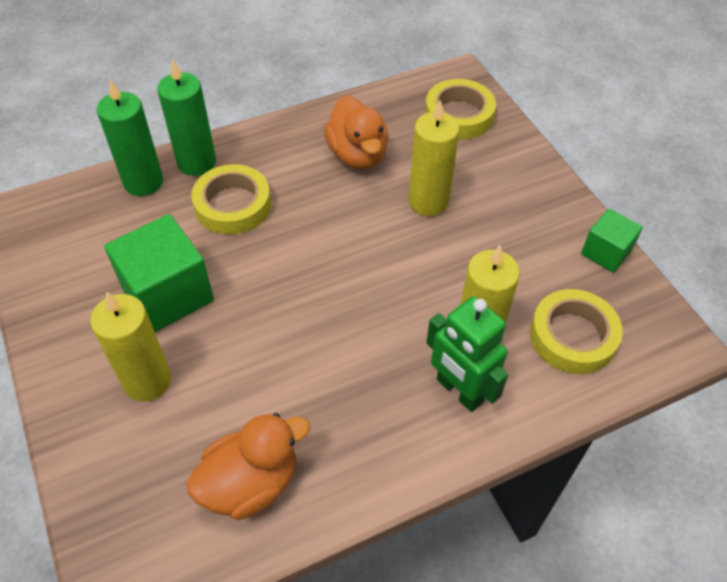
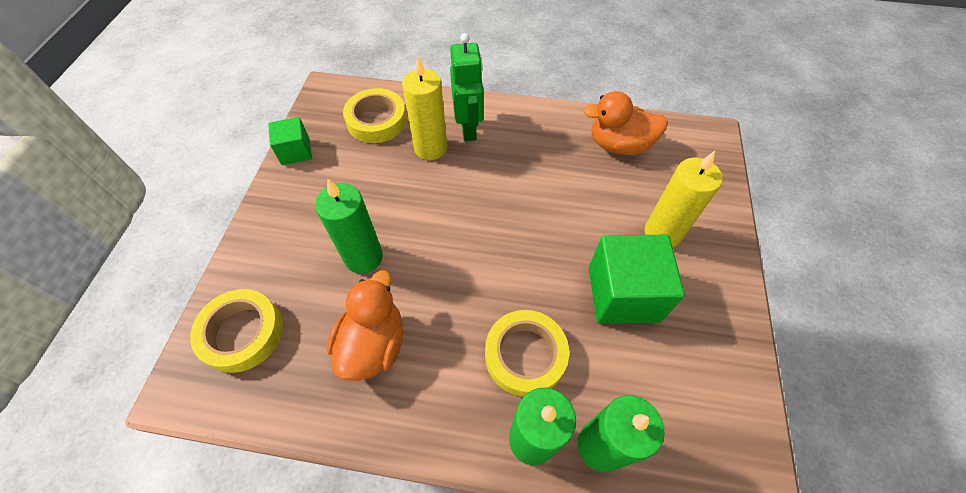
camera: 145 degrees left, 5 degrees up
yellow candle [409,100,460,216] -> green candle [315,179,383,274]

